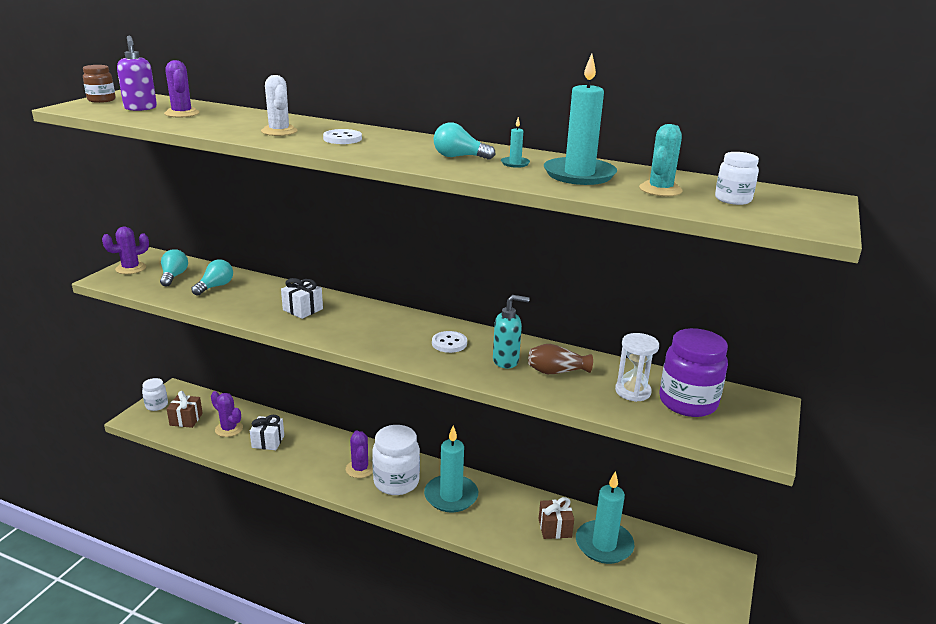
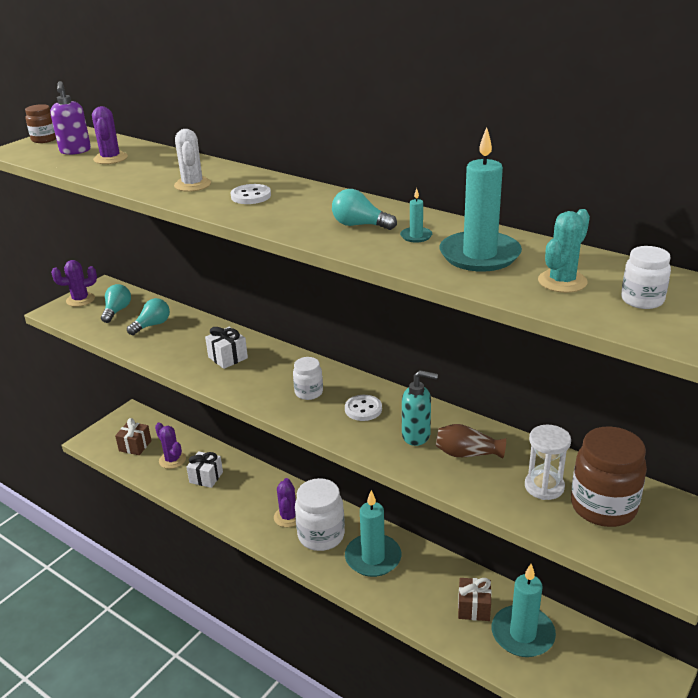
camera: 15 degrees right, 5 degrees up
white jar [142,378,168,411] -> white jar moved to [293,357,323,400]
purple jar [660,328,728,417] -> brown jar [571,427,647,527]

